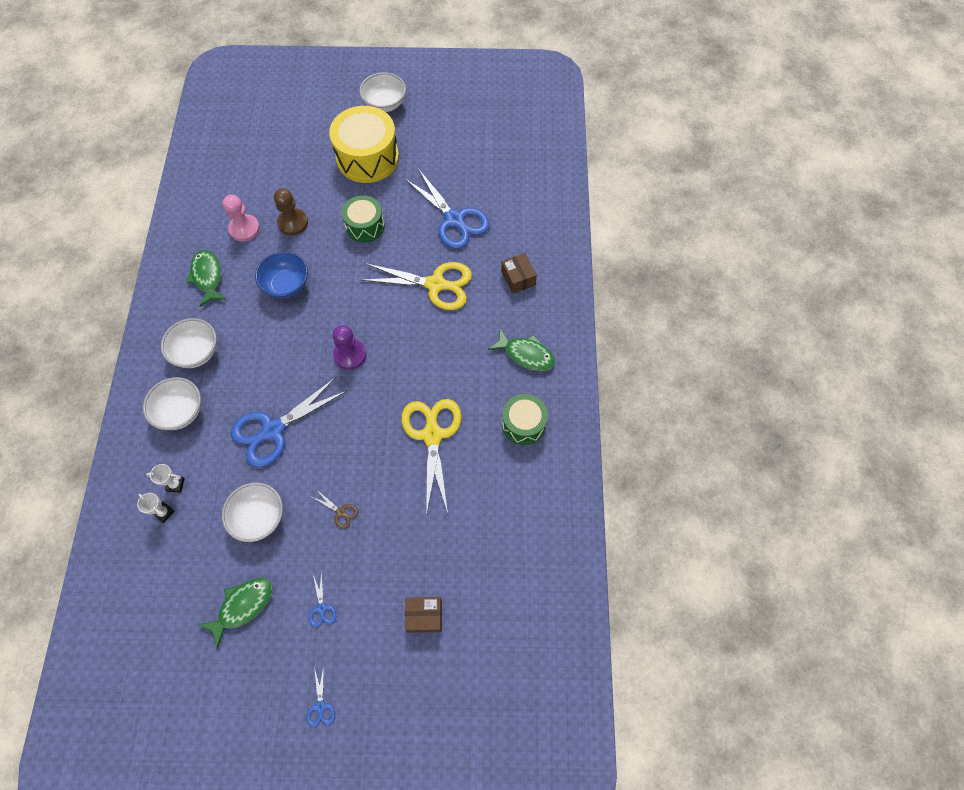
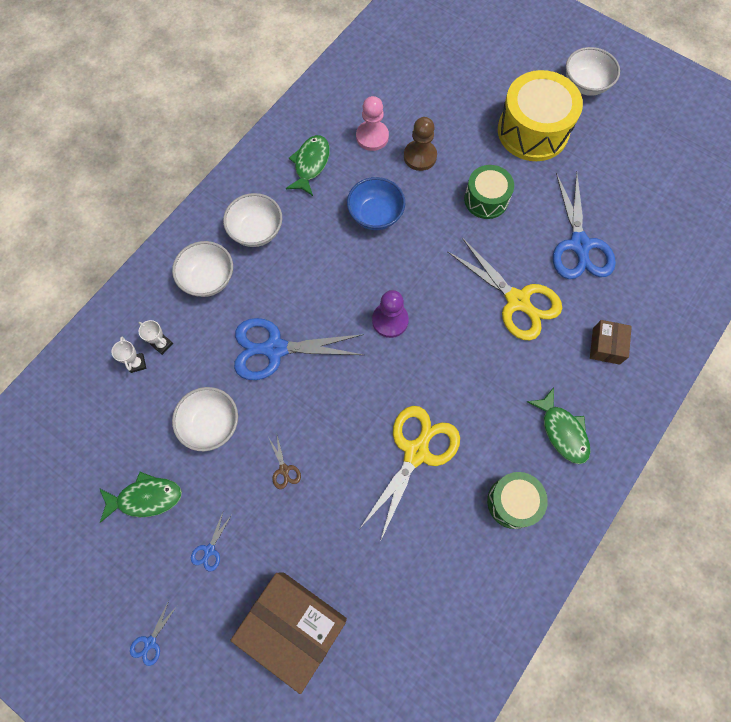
camera: 35 degrees right, 5 degrees up
brown box [405,597,442,633] -> brown box [231,572,347,694], size x2.07

